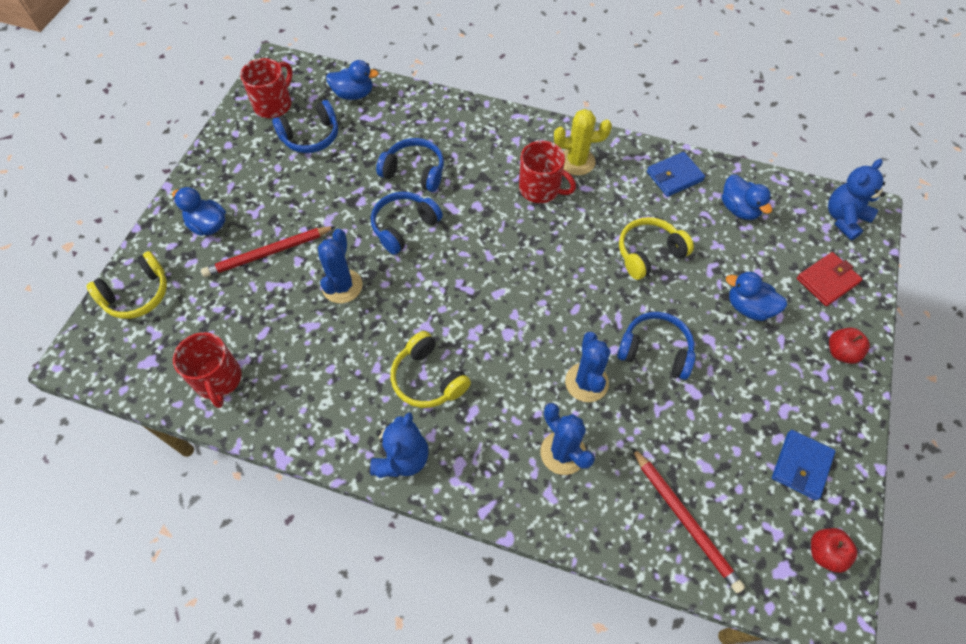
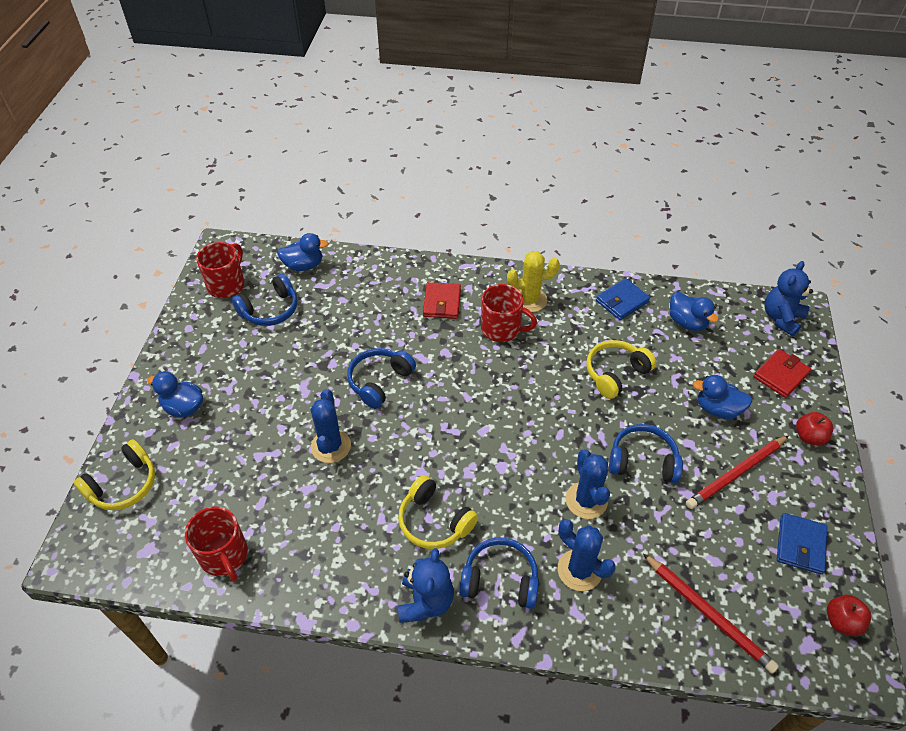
camera: 10 degrees left, 10 degrees down
red pencil [201,226,336,277] -> red pencil moved to [686,435,789,509]
blue headphones [376,138,444,192] -> blue headphones moved to [459,537,539,609]
none -> red wallet [423,282,461,319]

